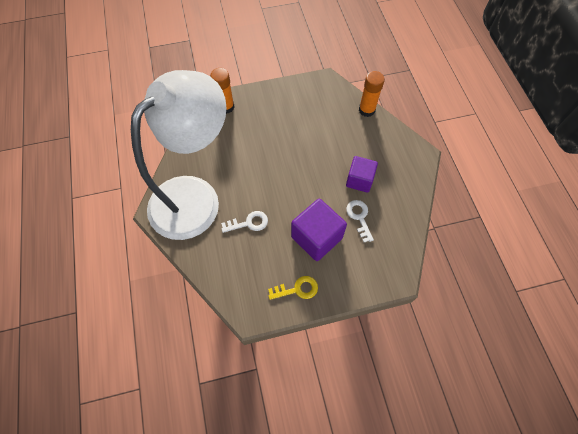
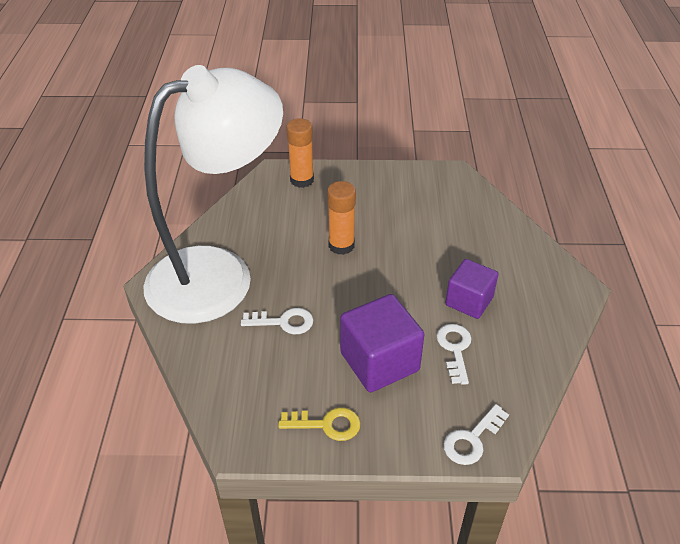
camera: 15 degrees right, 20 degrees down
orange glue stick [359,71,385,117] -> orange glue stick moved to [327,181,356,255]
none -> white key [444,404,509,465]

